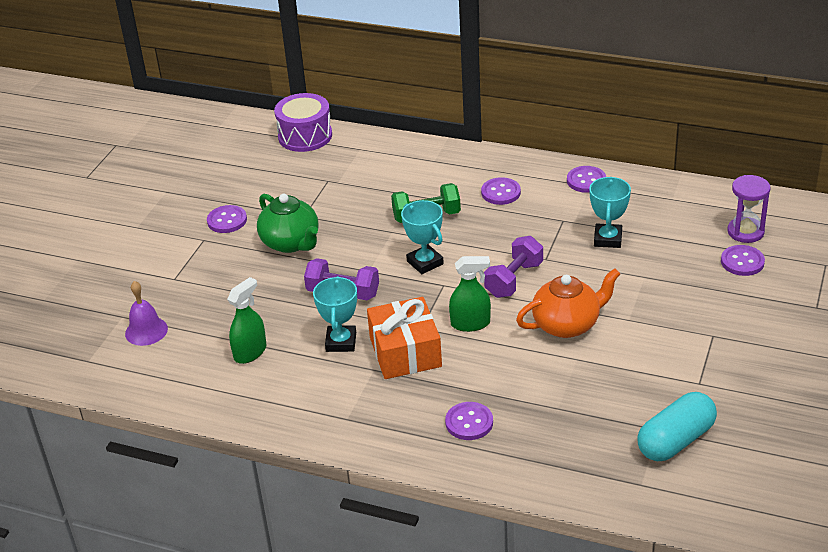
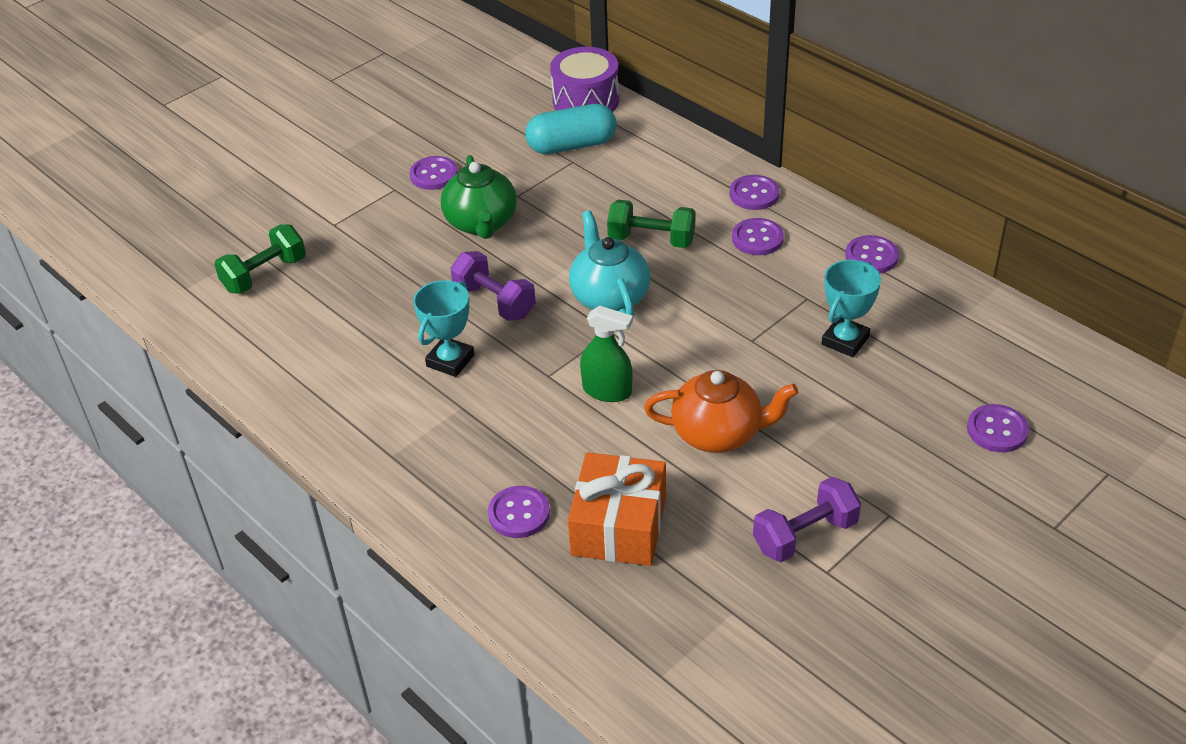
camera: 25 degrees right, 5 degrees up
purple bell [125,281,168,346] -> green dumbbell [214,224,306,294]
green spray bottle [227,277,267,364] -> none
orange gift [367,297,442,379] -> orange gift moved to [568,452,666,566]
turquoise trophy [401,200,444,274] -> turquoise teapot [569,210,650,316]
purple dumbbell [484,236,543,298] -> purple dumbbell moved to [753,477,861,562]
turquoise capsule [637,392,717,461] -> turquoise capsule moved to [525,104,617,154]
purple hourglass [727,175,770,243] -> none
none -> purple button [730,175,780,210]

